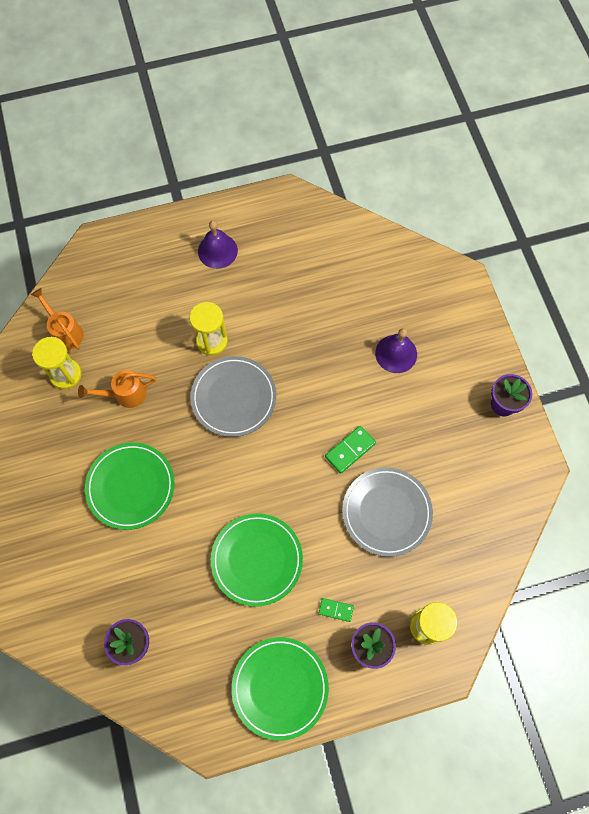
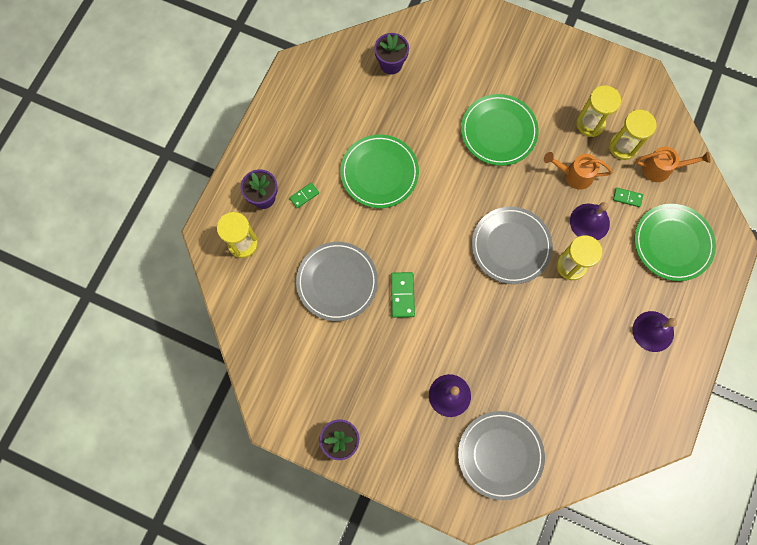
camera: 130 degrees right, 5 degrees up
orange watering can [78,370,156,408] -> orange watering can turned 105 degrees counterclockwise [544,152,613,190]
green plate [231,637,329,741] -> green plate moved to [634,204,716,281]
none -> grey plate [458,411,545,501]
none -> purple bell [570,202,610,240]
none -> yellow hourglass [576,85,621,137]
none -> green domino [613,188,643,207]

